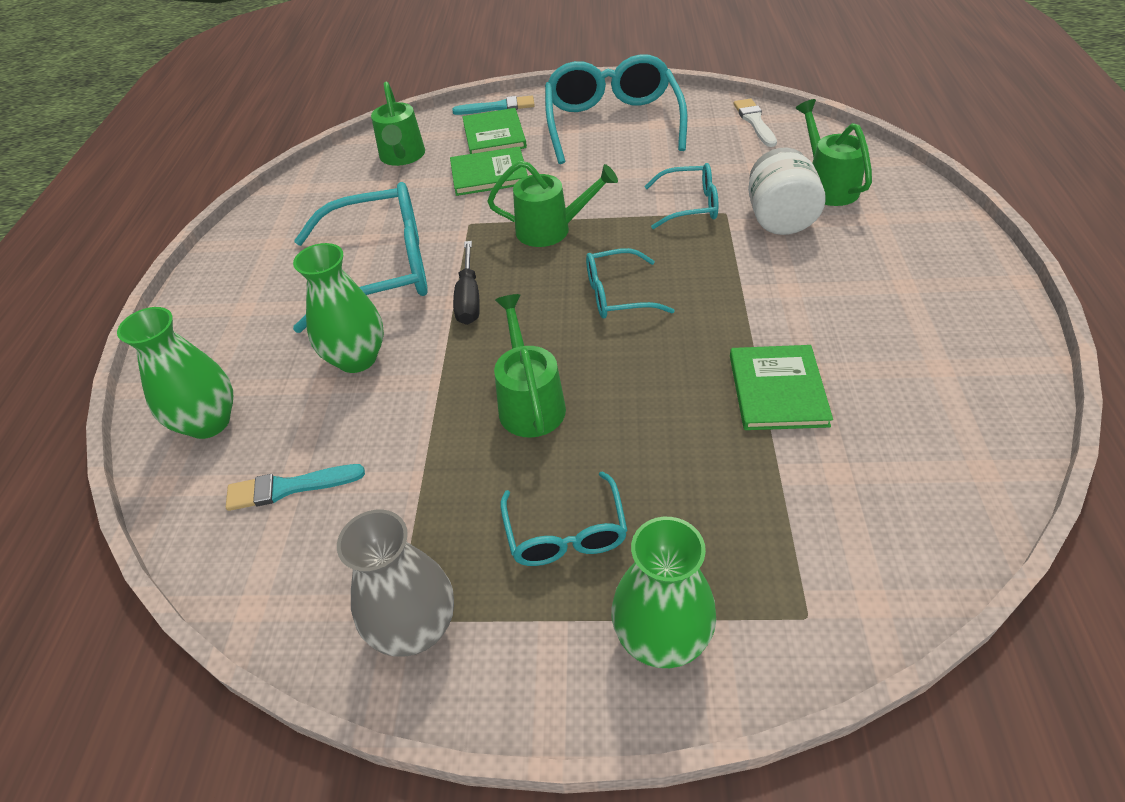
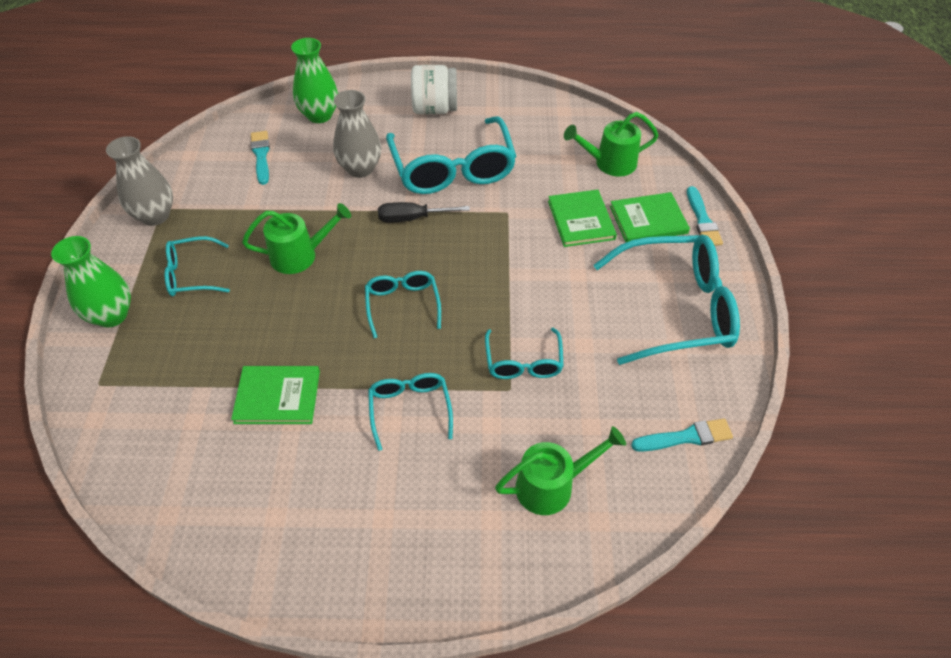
camera: 85 degrees right, 5 degrees up
green vase [293,243,384,373] -> grey vase [333,90,381,178]
green watering can [487,161,618,247] -> none
white brush [734,99,777,147] -> turquoise brush [631,418,733,452]
white jar [748,147,826,235] -> white jar moved to [411,65,457,115]
none -> turquoise glasses [368,373,453,451]

